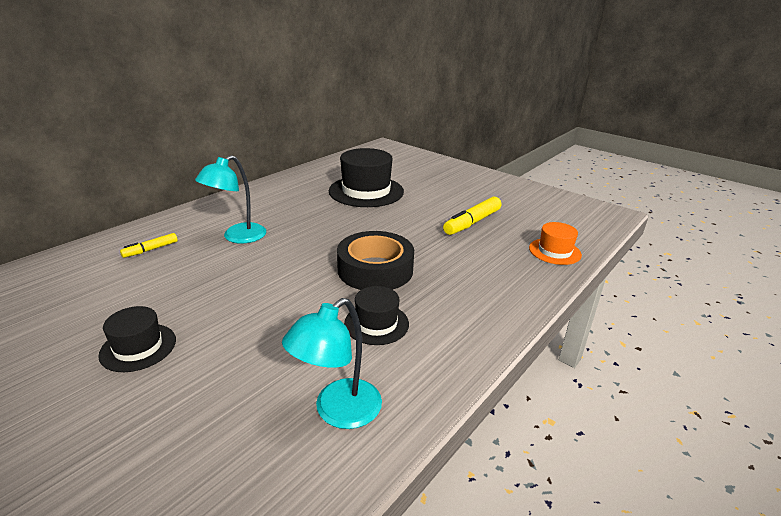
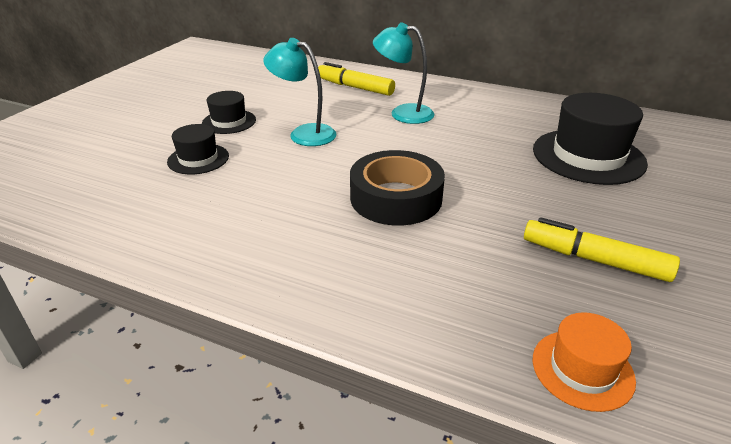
camera: 75 degrees right, 5 degrees up
yellow marker [120,233,178,258] -> yellow marker [318,62,395,96], size x1.80
turquoise lamp [282,298,382,429] -> turquoise lamp moved to [263,38,337,146]
black hat [344,286,409,345] -> black hat moved to [167,124,229,174]

